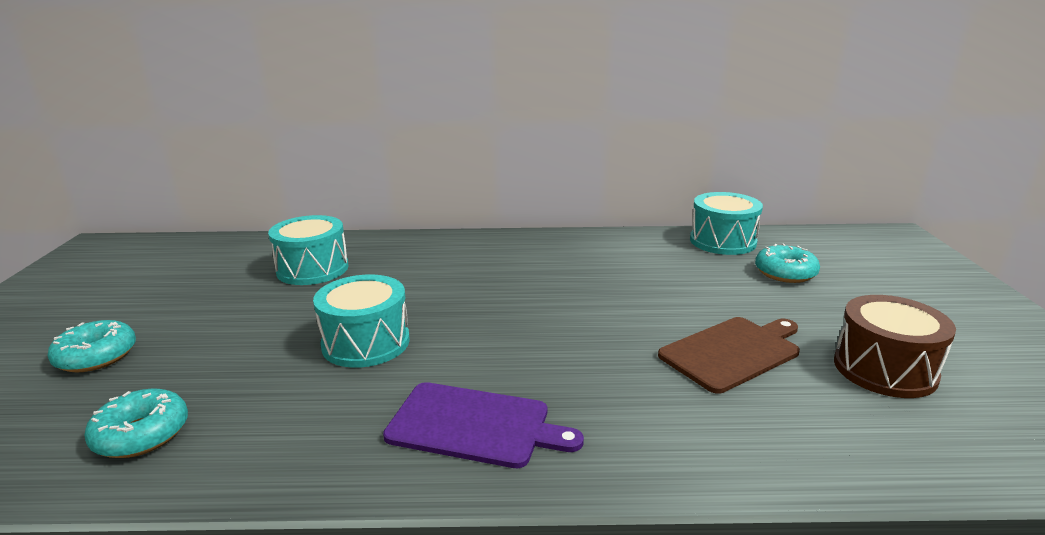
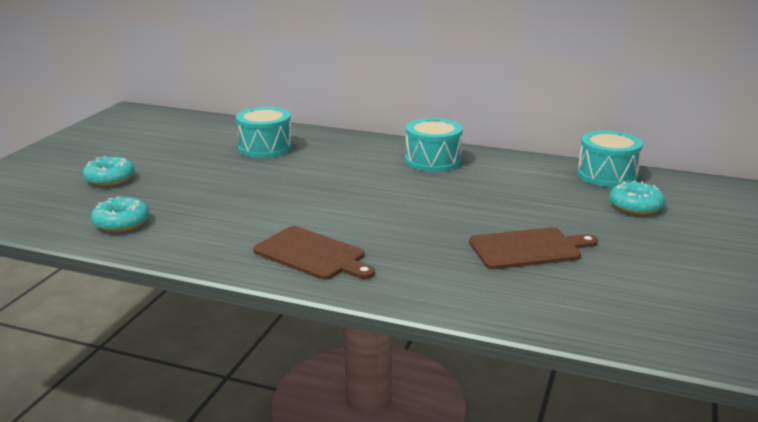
camera: 20 degrees right, 0 degrees up
turquoise drum [313,274,410,368] -> turquoise drum moved to [405,118,463,172]
purple cutting board [383,382,584,468] -> brown cutting board [253,226,375,280]
brown drum [834,295,956,398] -> none

